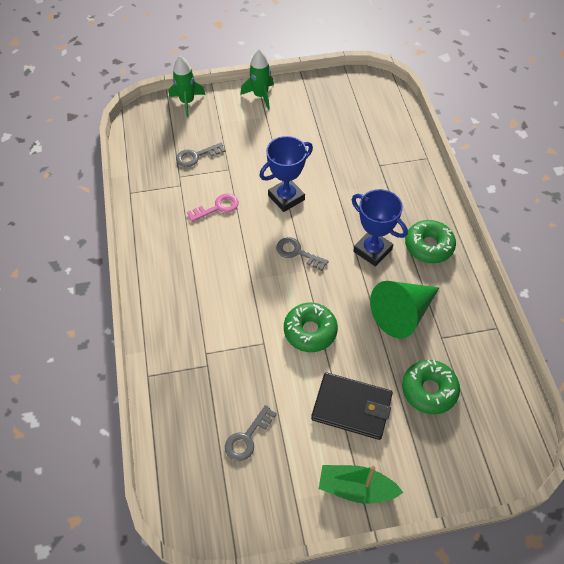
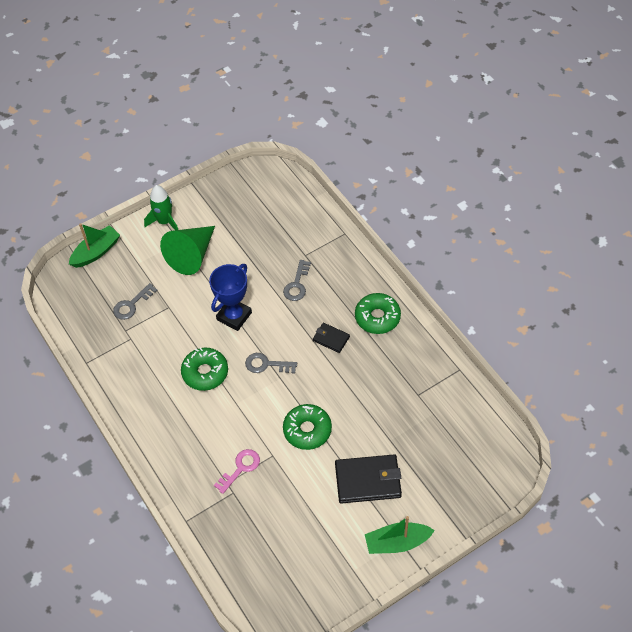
camera: 20 degrees left, 0 degrees up
green rocket [169,56,206,117] -> green boat [69,223,120,268]
pink key [187,194,239,222] -> pink key moved to [214,449,260,494]
grey key [225,405,277,461] -> grey key moved to [283,260,311,301]
blue trophy [352,189,408,267] -> black wallet [313,323,350,353]
green cone [370,281,440,339] -> green cone moved to [160,226,215,275]
green donut [402,359,460,414] -> green donut moved to [181,347,228,391]

